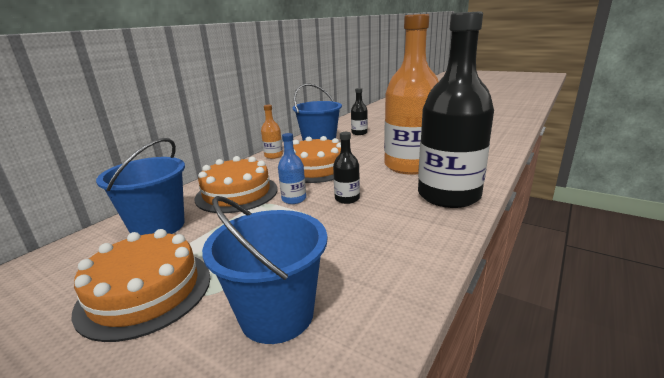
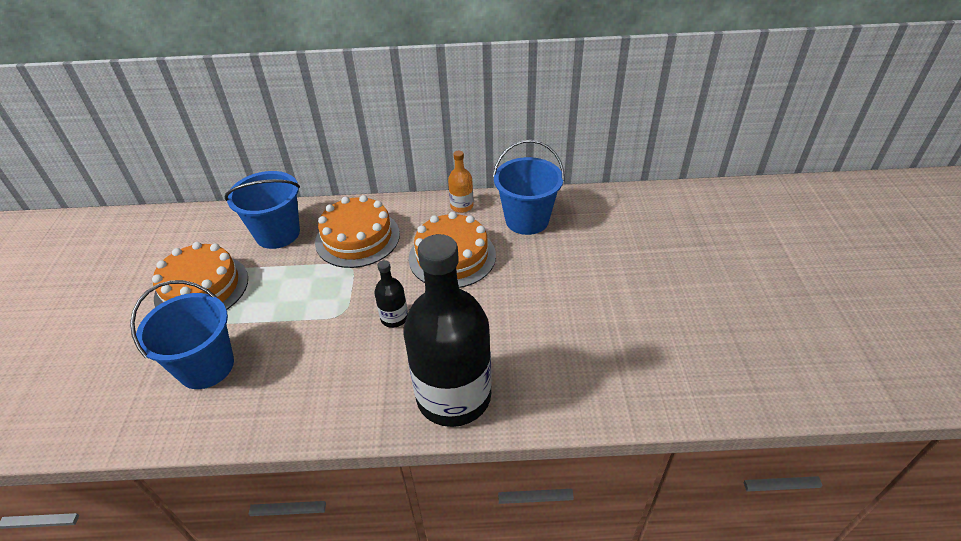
camera: 55 degrees right, 20 degrees up
blue bottle [278,133,306,204] -> none
black bottle [351,88,368,135] -> none
orange bottle [384,14,439,175] -> none

